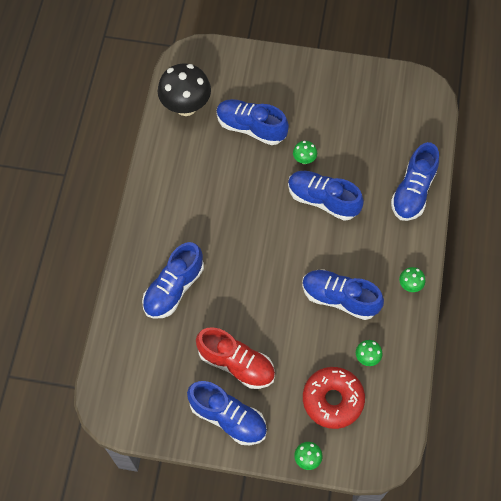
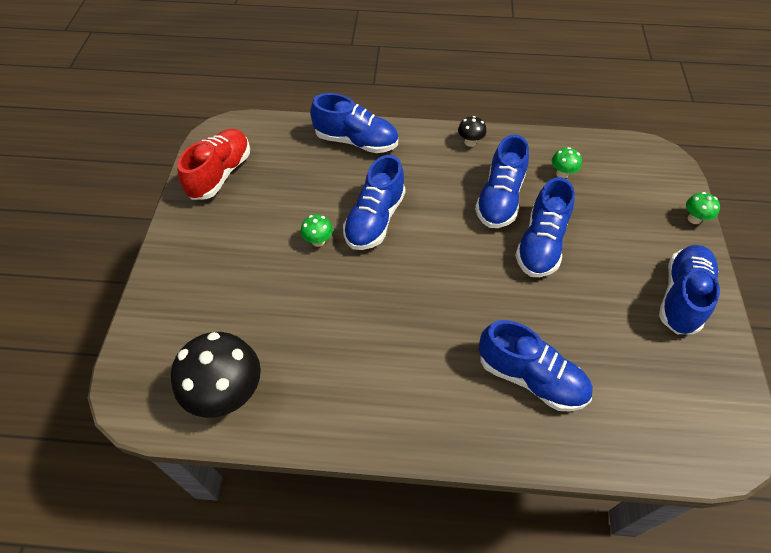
camera: 95 degrees left, 10 degrees down
red shoe [196,327,275,389] -> red shoe moved to [177,129,250,200]
blue shoe [216,99,289,145] -> blue shoe moved to [515,177,575,277]
red donut [303,367,365,429] -> none
green mushroom [399,267,425,292] -> black mushroom [458,116,486,147]

